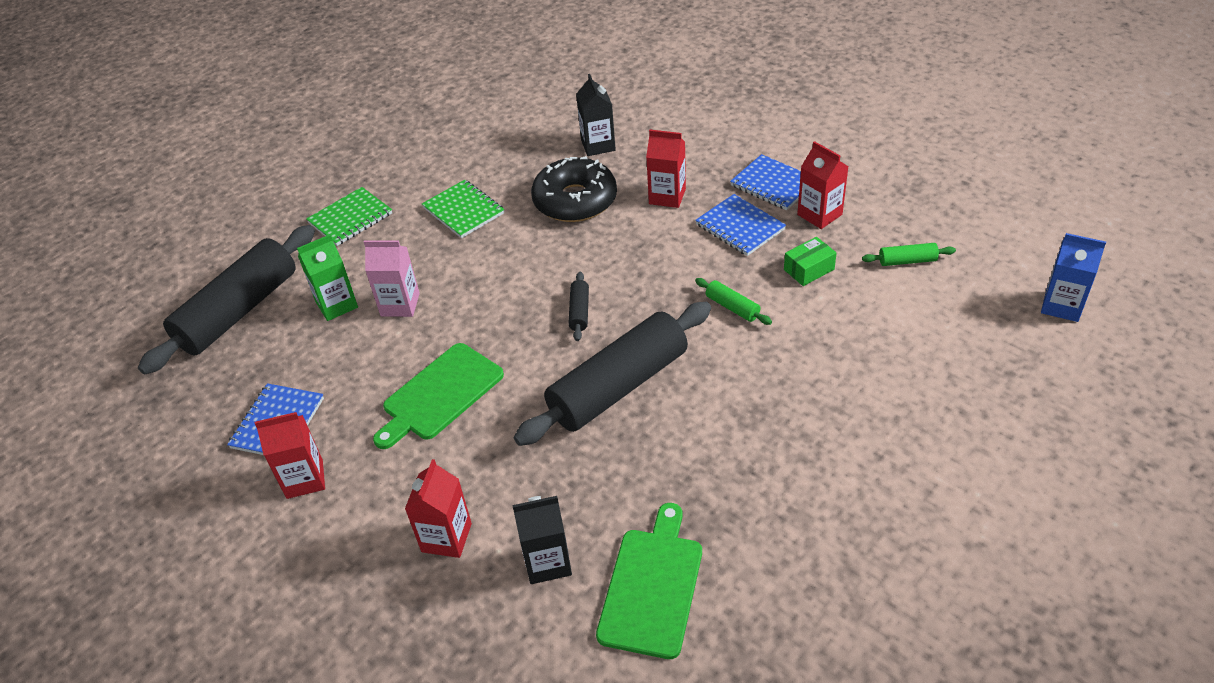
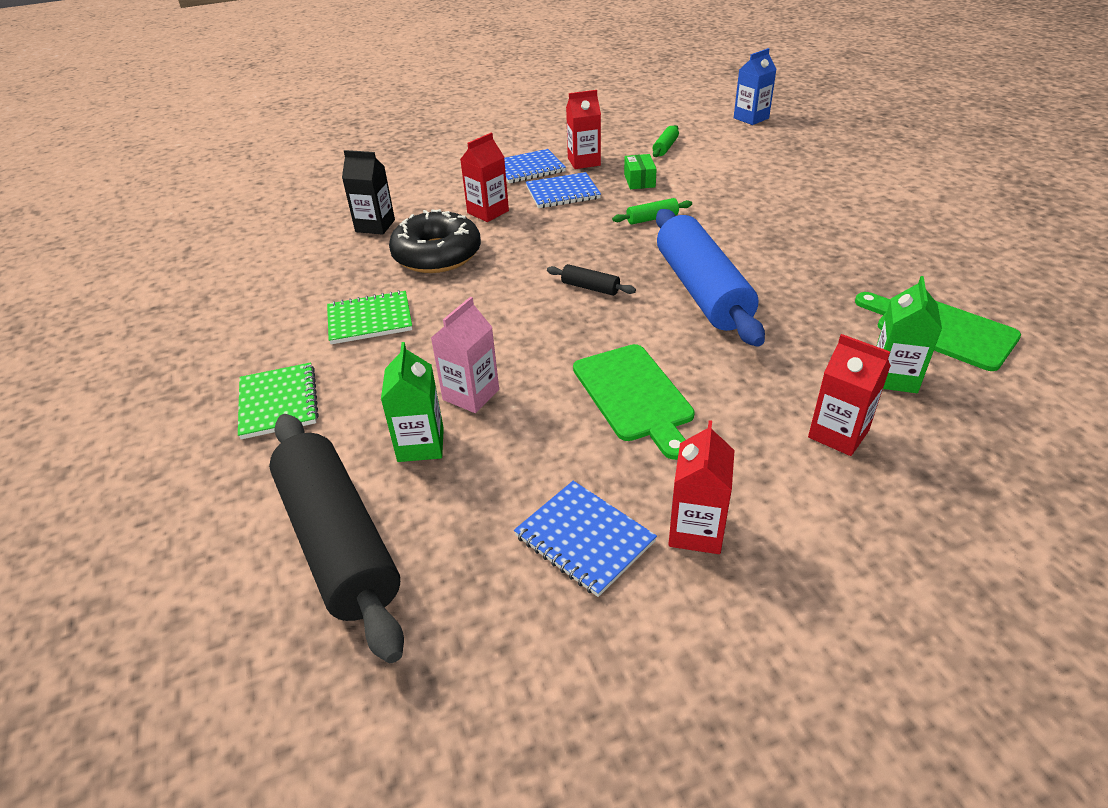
camera: 65 degrees left, 5 degrees down
black carton [512,496,572,584] -> green carton [876,276,942,393]
black rolling pin [514,302,711,446] -> blue rolling pin [656,209,765,347]

